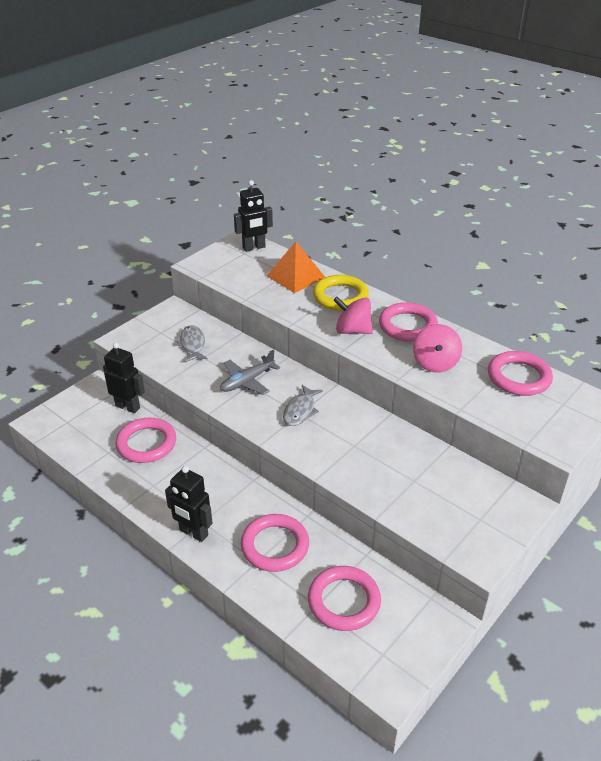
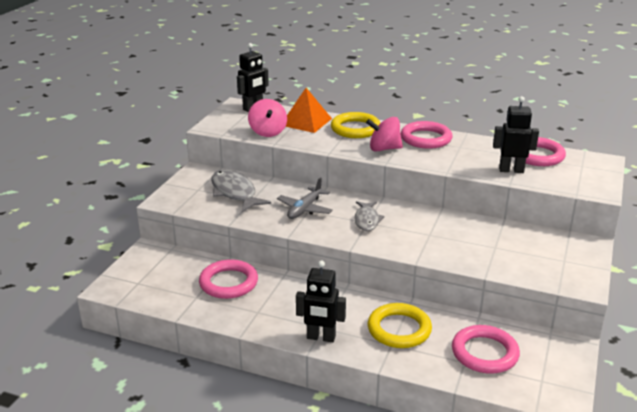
camera: 20 degrees left, 10 degrees down
black robot [103,342,145,413] -> black robot moved to [493,96,539,173]
grey fish [176,325,207,362] -> grey fish [211,170,271,212], size x1.55
pink ring [241,514,309,572] -> yellow ring [368,303,432,348]
pink spinning top [413,324,462,373] -> pink spinning top moved to [248,99,287,137]

